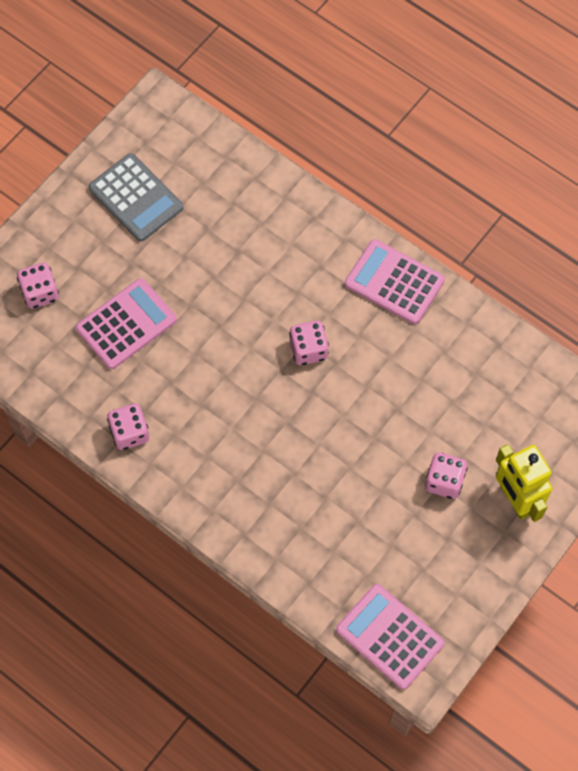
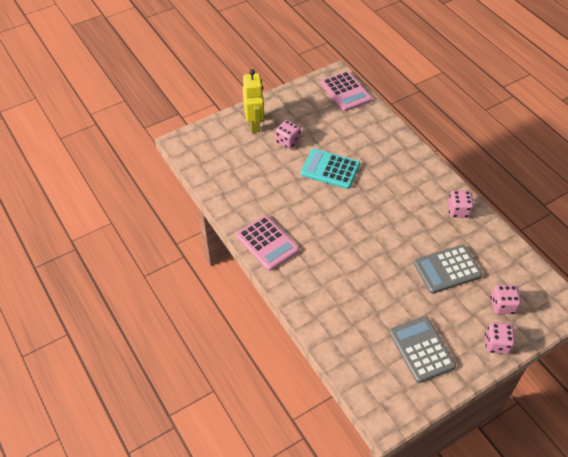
camera: 160 degrees left, 15 degrees down
pink calculator [76,278,177,369] -> grey calculator [414,245,482,294]
pink dice [289,321,329,365] -> pink dice moved to [485,322,515,354]
none -> turquoise calculator [301,149,360,189]

